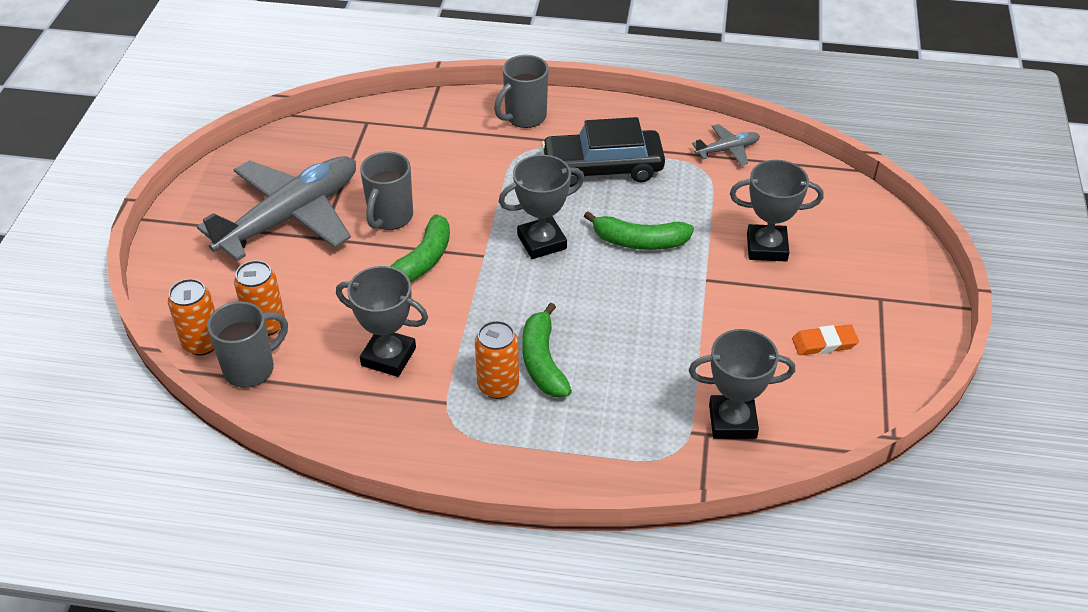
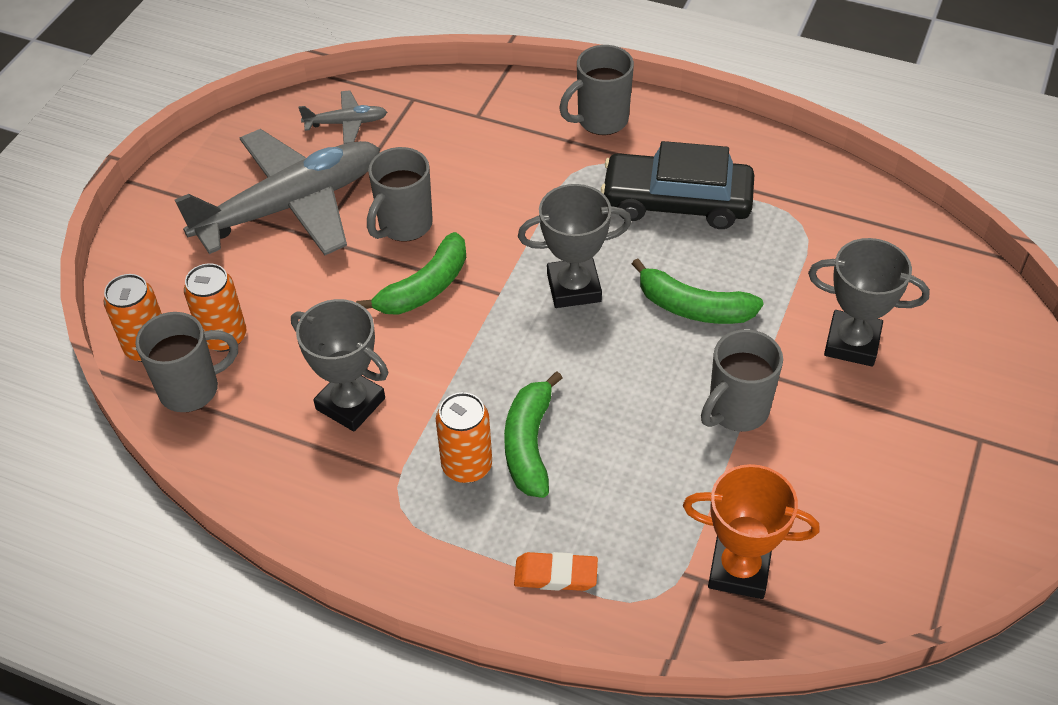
camera: 15 degrees right, 5 degrees up
grey trophy [689,329,795,439] -> orange trophy [683,464,820,599]
grey plane [692,124,760,165] -> grey plane moved to [298,90,387,144]
orange eraser [792,324,859,355] -> orange eraser moved to [514,552,598,591]
none -> grey mug [701,329,783,432]

